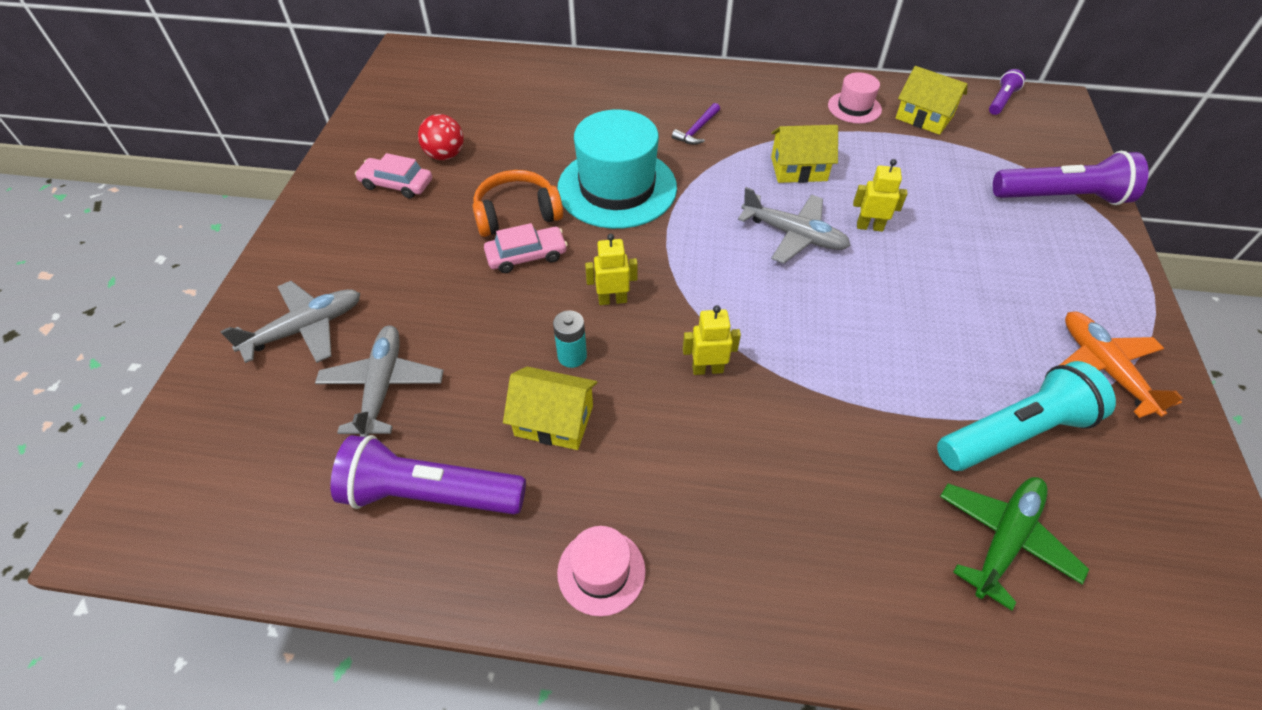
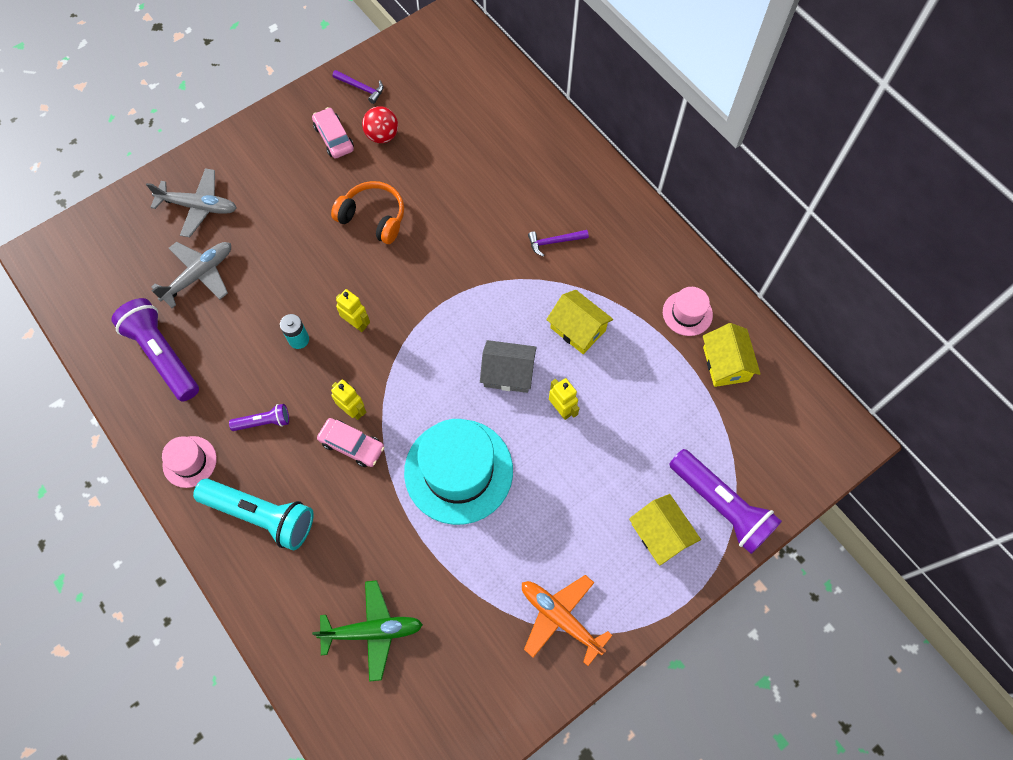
camera: 45 degrees right, 15 degrees up
pink car [484,223,567,273] -> pink car moved to [317,418,385,467]
yellow house [503,367,597,450] -> yellow house moved to [629,494,701,565]
turquoise hat [557,110,677,229] -> turquoise hat moved to [404,419,513,525]
grey plane [738,187,851,264] -> grey house [480,340,537,393]
turquoise flashlight [937,361,1116,471] -> turquoise flashlight moved to [193,478,314,550]
purple flashlight [989,69,1025,115] -> purple flashlight moved to [229,404,289,431]
orange plane [1060,312,1184,418] -> orange plane turned 75 degrees counterclockwise [522,575,613,666]
none -> purple hammer [332,70,384,104]

